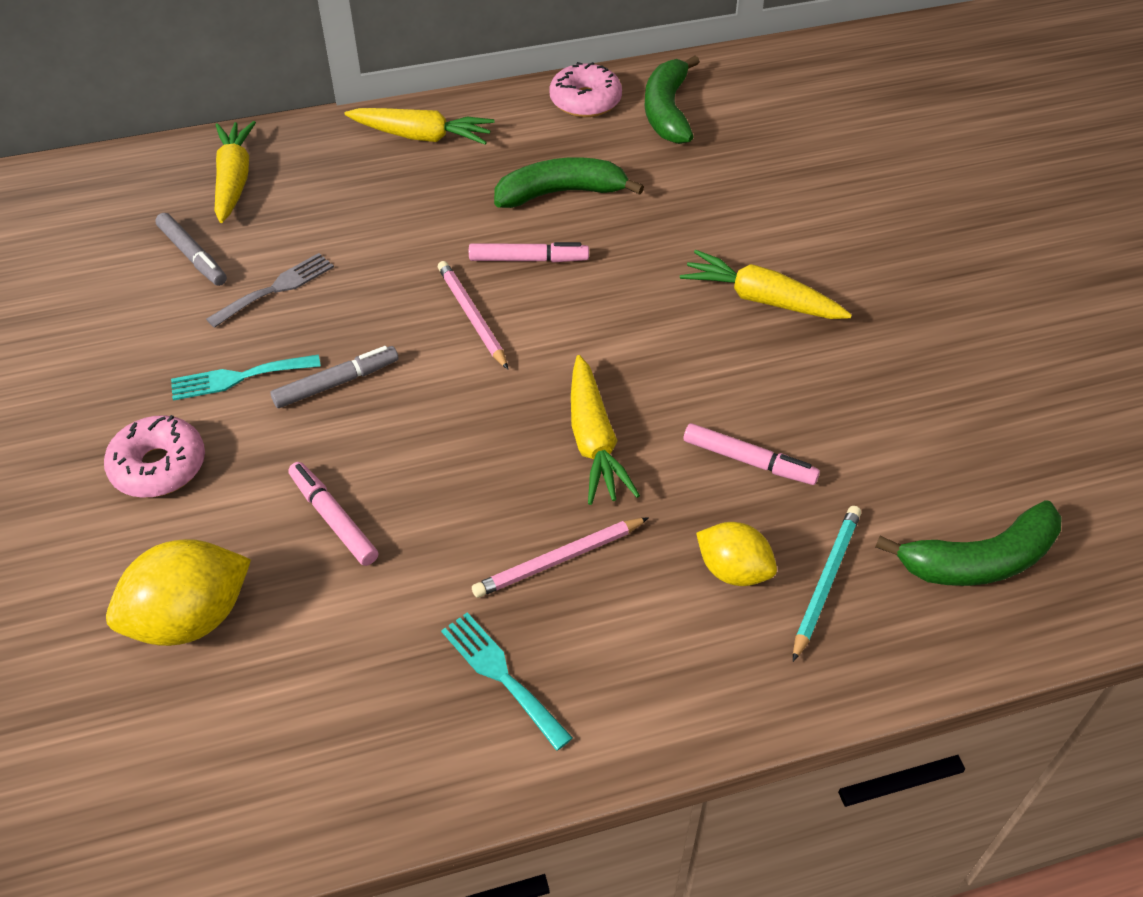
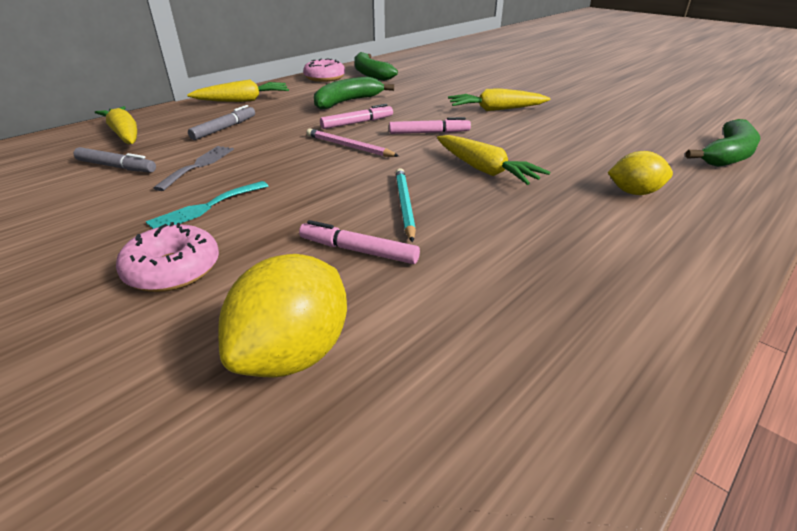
camera: 30 degrees left, 15 degrees down
grey marker [270,346,398,408] -> grey marker moved to [188,105,255,140]
turquoise fork [441,612,573,751] -> none
pink pencil [472,517,649,598] -> none
pink marker [684,423,820,485] -> pink marker moved to [389,117,471,134]
turquoise pencil [793,506,861,662] -> turquoise pencil moved to [395,168,416,243]

